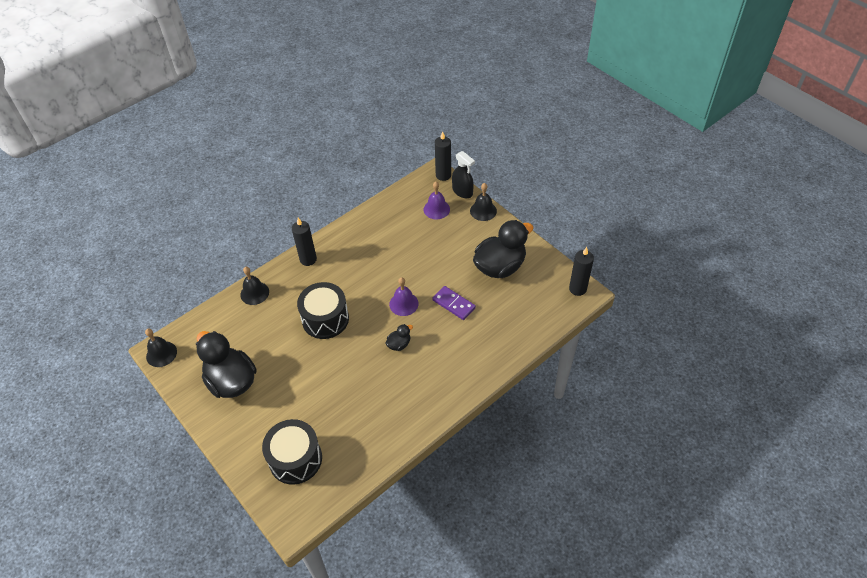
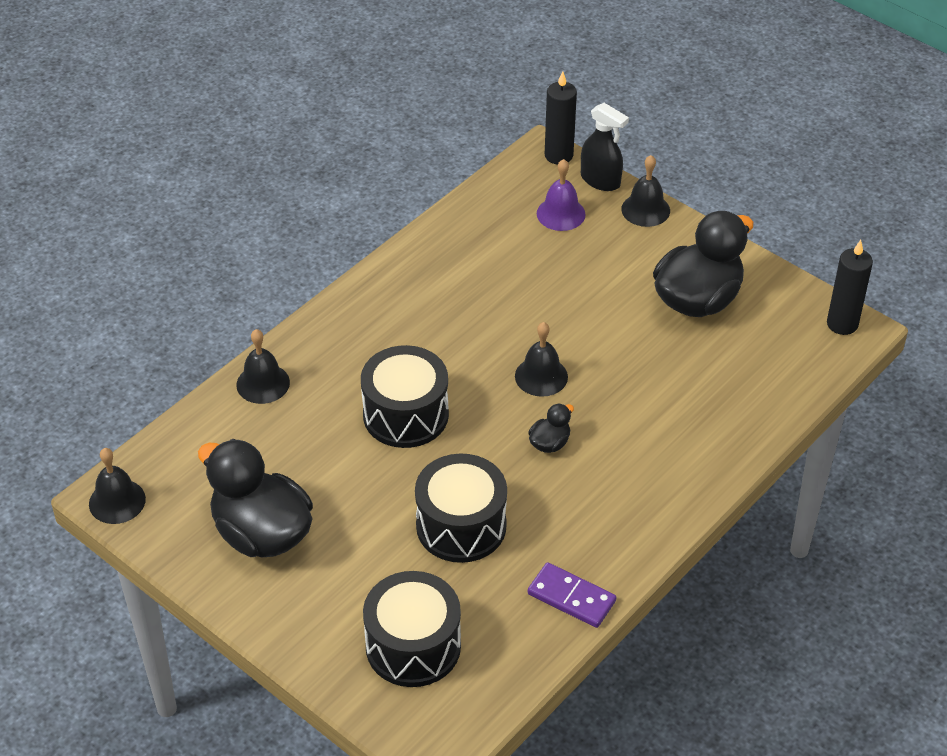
camera: 10 degrees left, 5 degrees down
black candle [292,218,317,266] -> none
purple bell [389,277,419,316] -> black bell [515,322,568,397]
purple domino [433,286,476,320] -> purple domino moved to [528,562,616,628]
none -> black drum [415,454,507,563]

